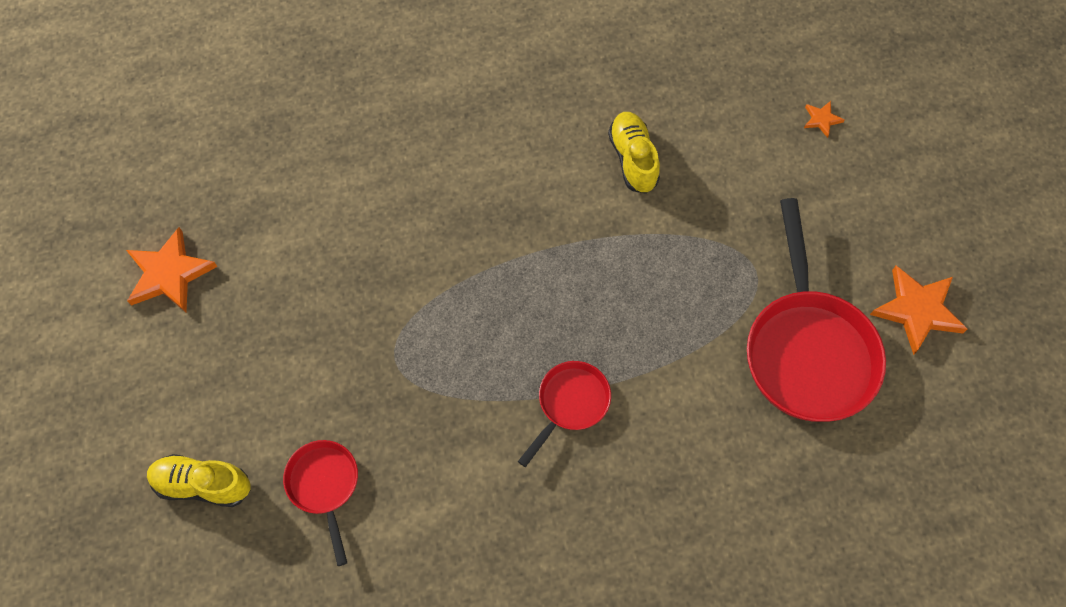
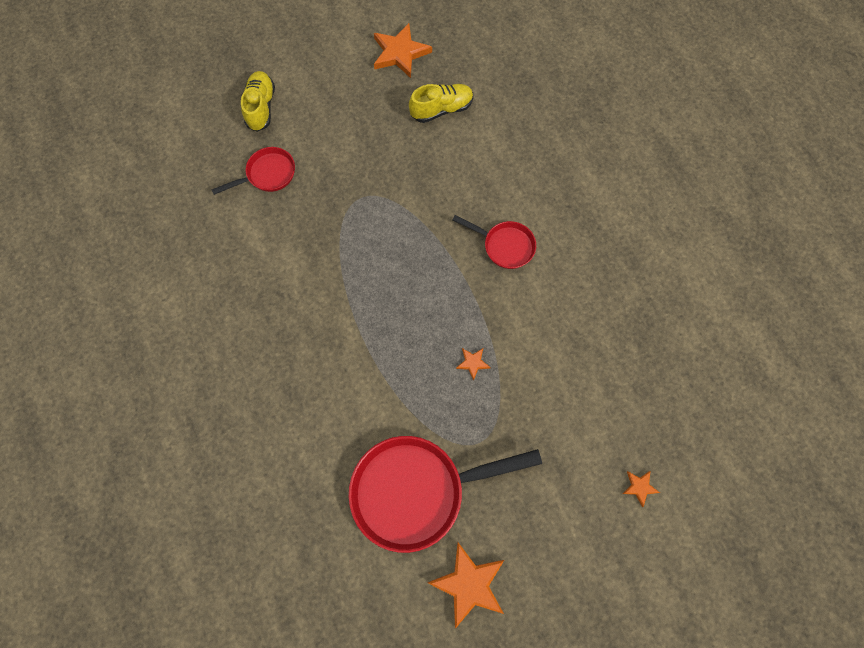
camera: 80 degrees right, 5 degrees up
red pan [518,361,611,467] -> red pan moved to [452,215,536,269]
yellow shoe [608,112,660,194] -> yellow shoe moved to [409,84,473,123]
none -> orange star [456,348,491,381]

